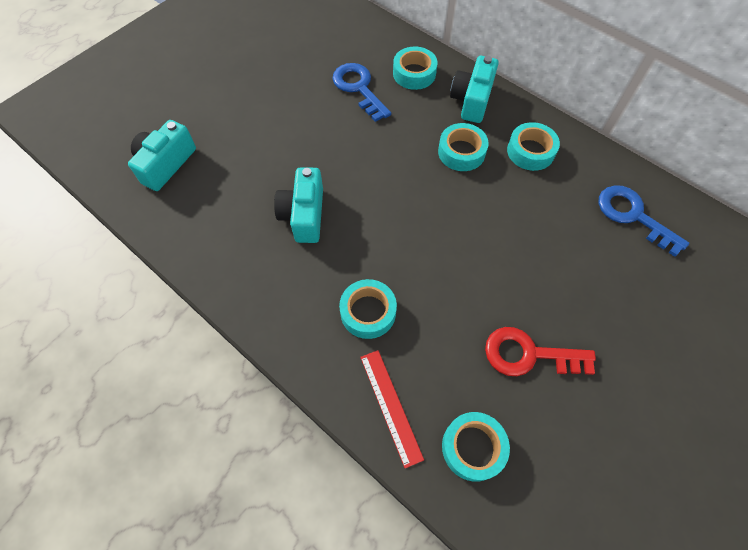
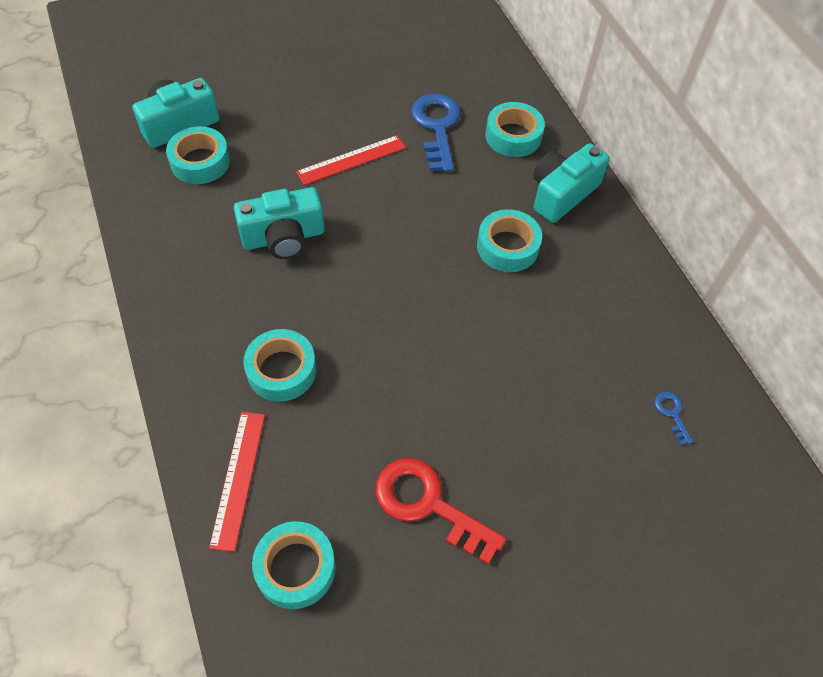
camera: 25 degrees right, 5 degrees down
turquoise camera [274,167,323,243] -> turquoise camera turned 135 degrees counterclockwise [234,187,325,259]
turquoise tape [507,122,560,171] -> turquoise tape moved to [166,126,230,184]
blue key [599,185,689,257] -> blue key [654,392,693,445], size x0.45
none -> red ruler [296,135,406,185]

